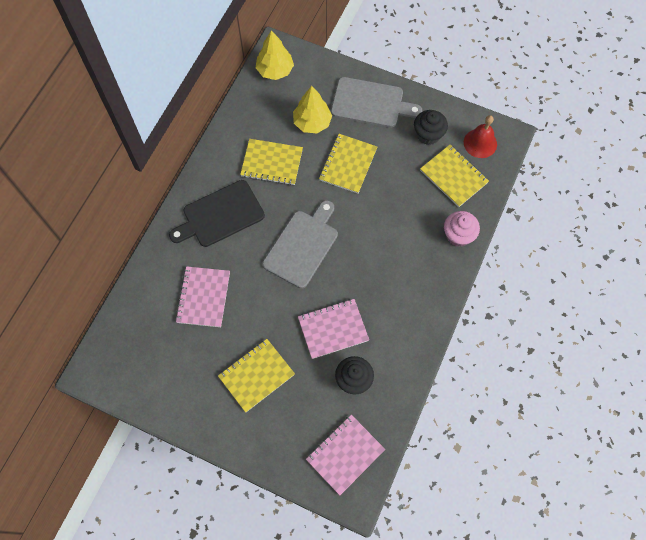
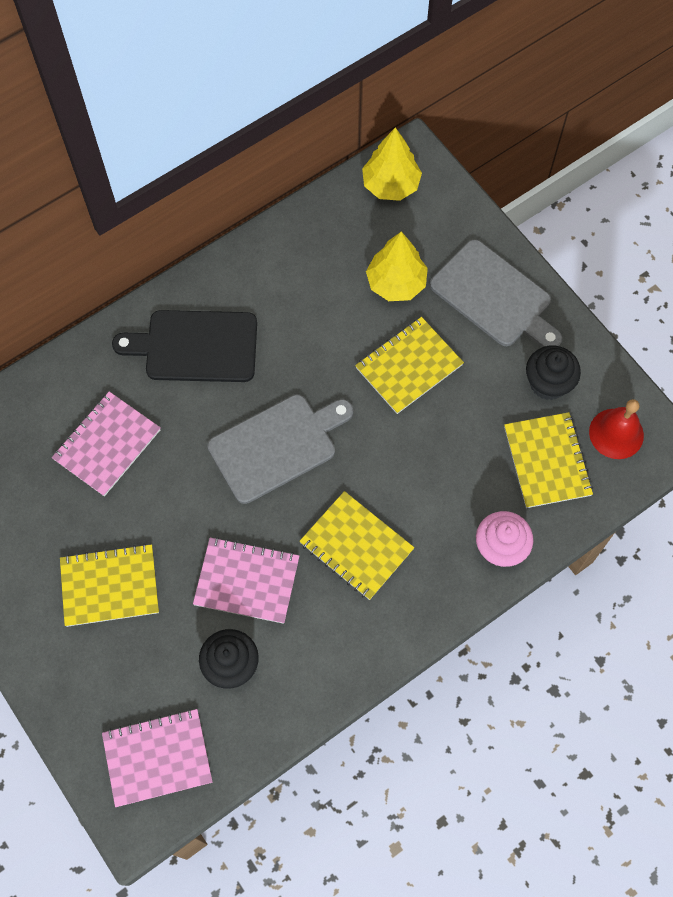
camera: 30 degrees right, 0 degrees up
yellow notebook [240,139,303,185] -> yellow notebook moved to [299,491,414,600]

